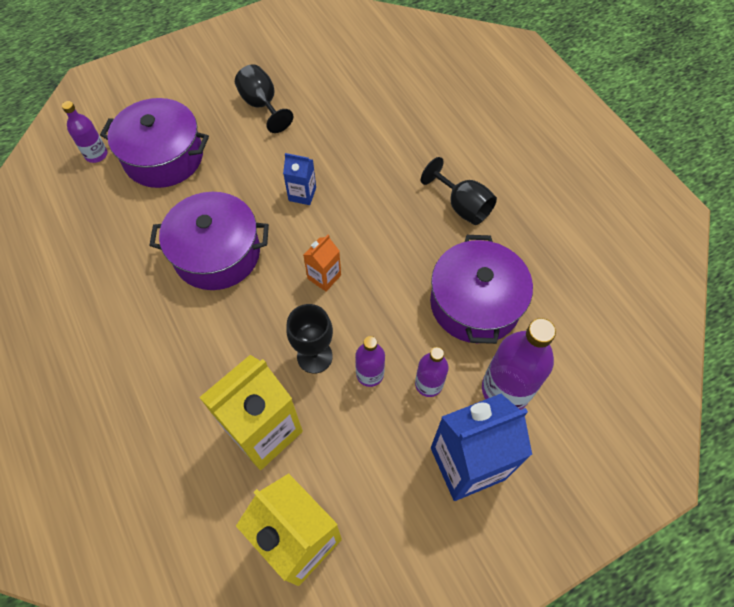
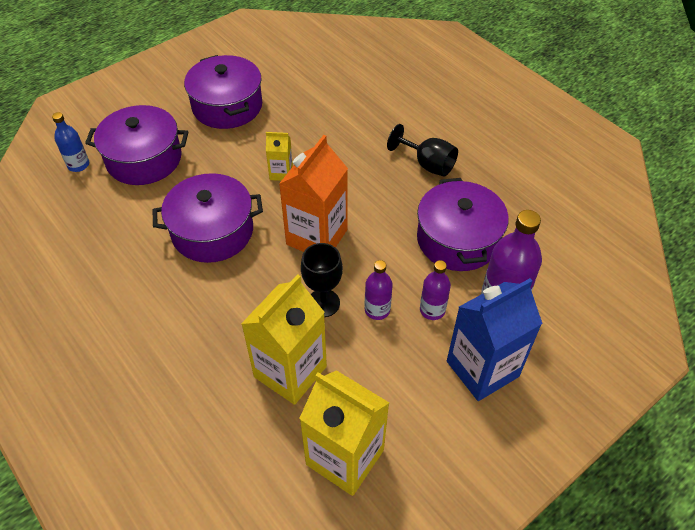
camera: 10 degrees left, 10 degrees down
purple bottle [62,101,107,163] -> blue bottle [52,112,89,172]
black goblet [235,64,293,133] -> purple pot [184,55,262,129]
blue carton [283,153,316,205] -> yellow carton [266,132,293,181]
orange carton [303,235,341,292] -> orange carton [279,135,348,252], size x2.03

